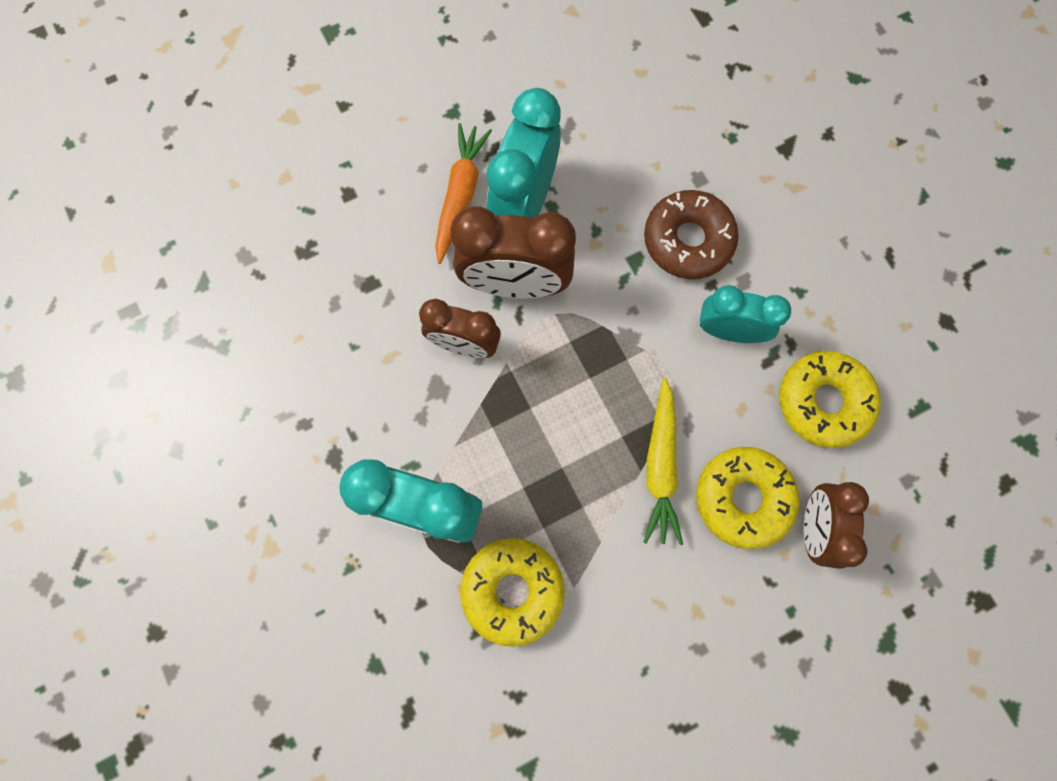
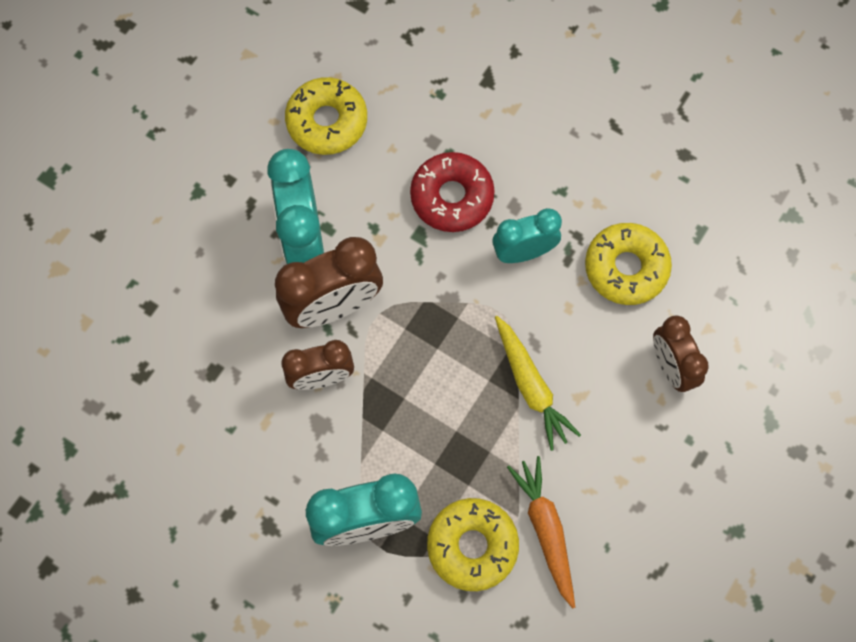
camera: 30 degrees left, 5 degrees down
orange carrot [435,123,492,264] -> orange carrot moved to [507,456,575,609]
brown donut [644,190,739,279] -> red donut [410,152,495,232]
yellow donut [696,447,799,549] -> yellow donut moved to [285,77,367,155]

